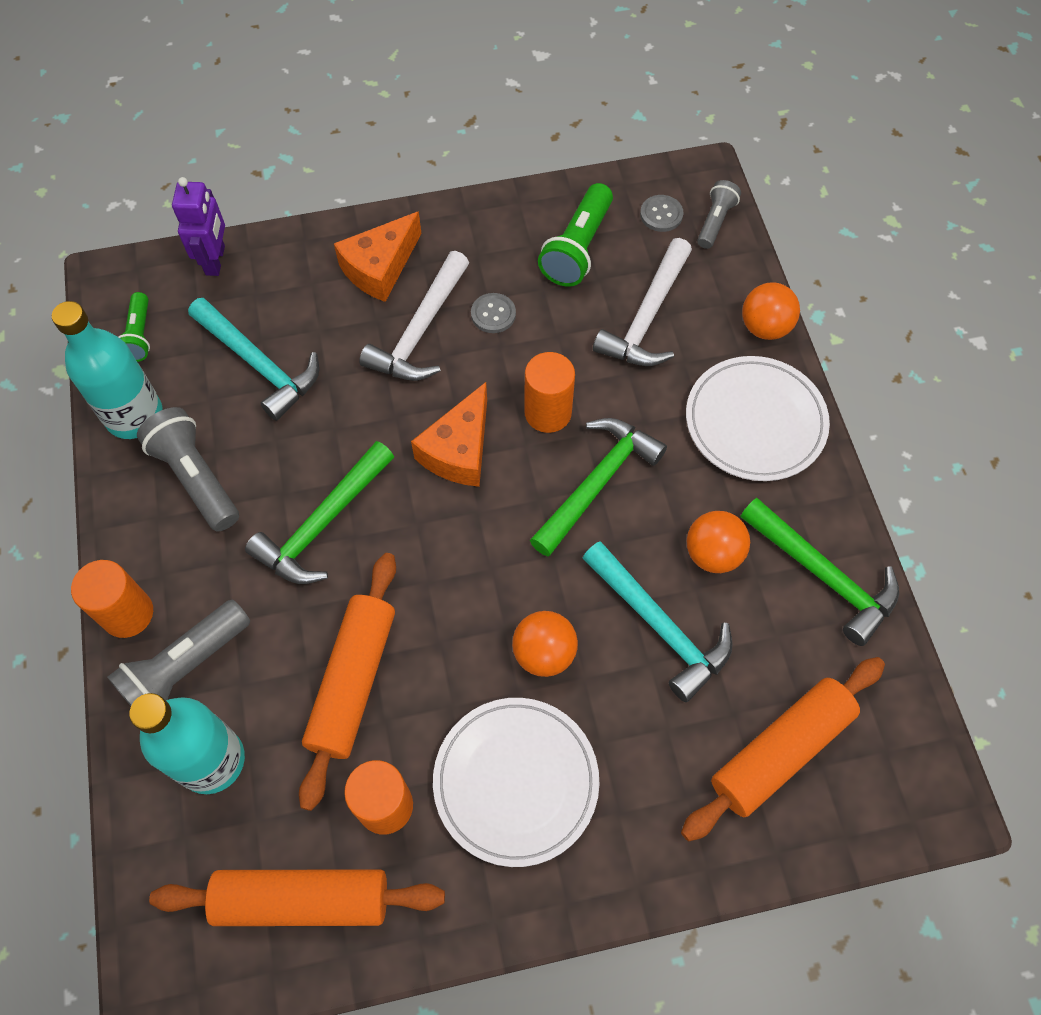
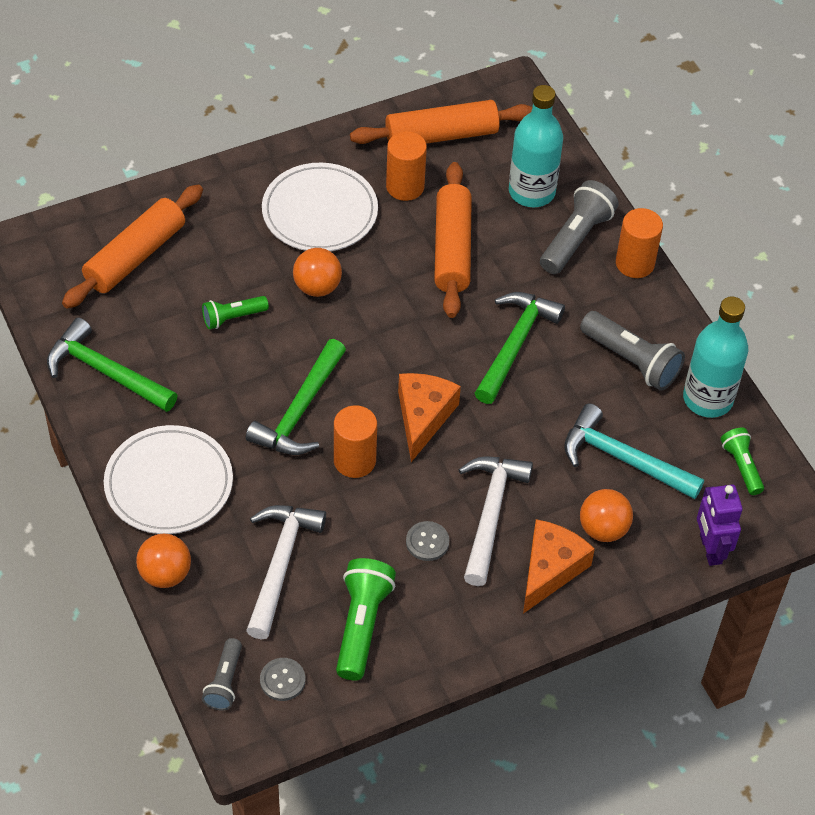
camera: 165 degrees right, 10 degrees down
turquoise hammer [583,541,733,702] -> green flashlight [202,296,269,329]
orange ball [687,511,750,573] -> orange ball moved to [580,489,633,542]

